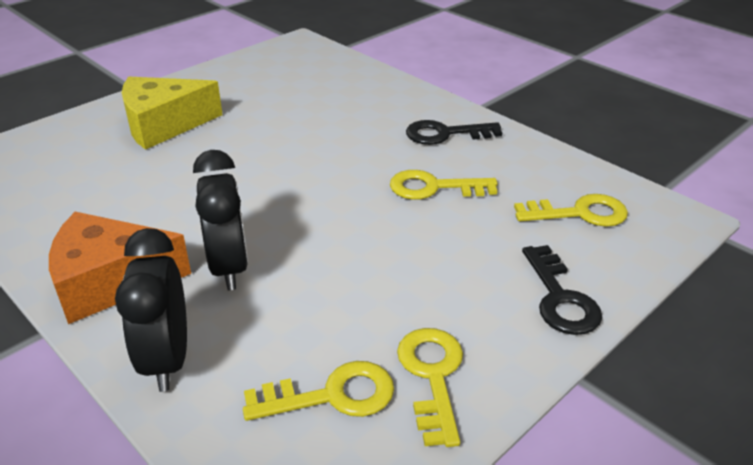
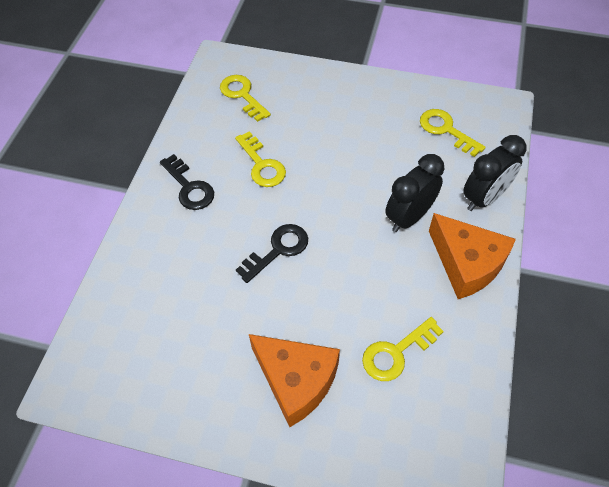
camera: 120 degrees left, 20 degrees up
yellow cheese [122,77,223,150] -> orange cheese [249,334,340,427]
yellow key [397,328,463,447] -> yellow key moved to [362,317,444,381]
black key [522,245,602,335] -> black key moved to [236,224,308,283]

